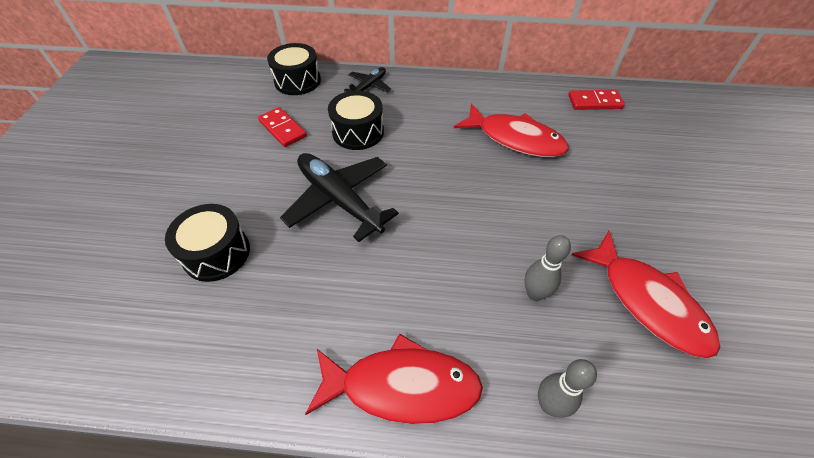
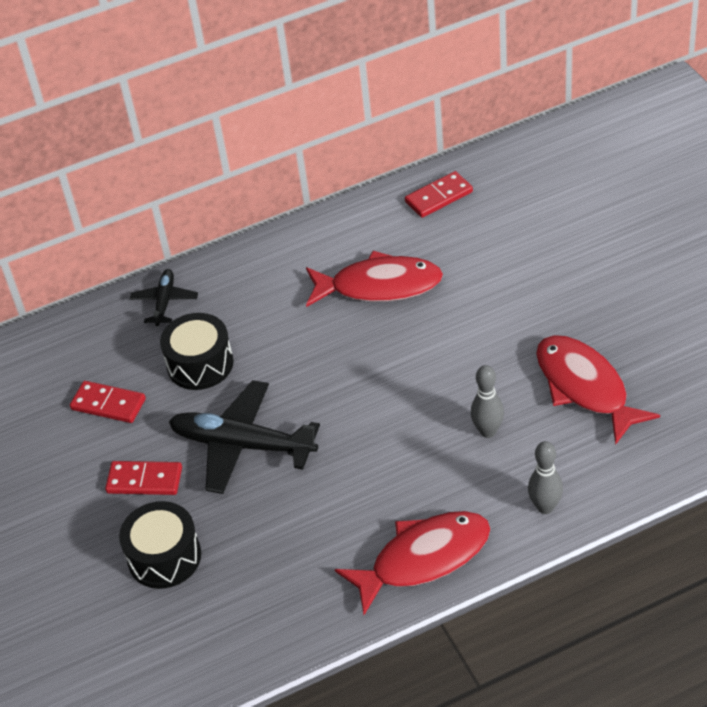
camera: 25 degrees left, 5 degrees down
black drum [267,43,321,95] -> none
red fish [572,231,720,358] -> red fish turned 150 degrees counterclockwise [536,335,660,445]
none -> red domino [105,461,182,495]

